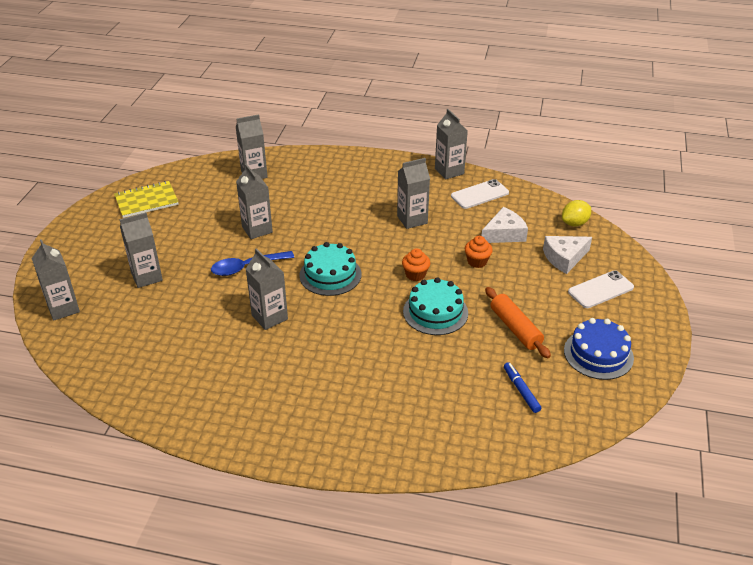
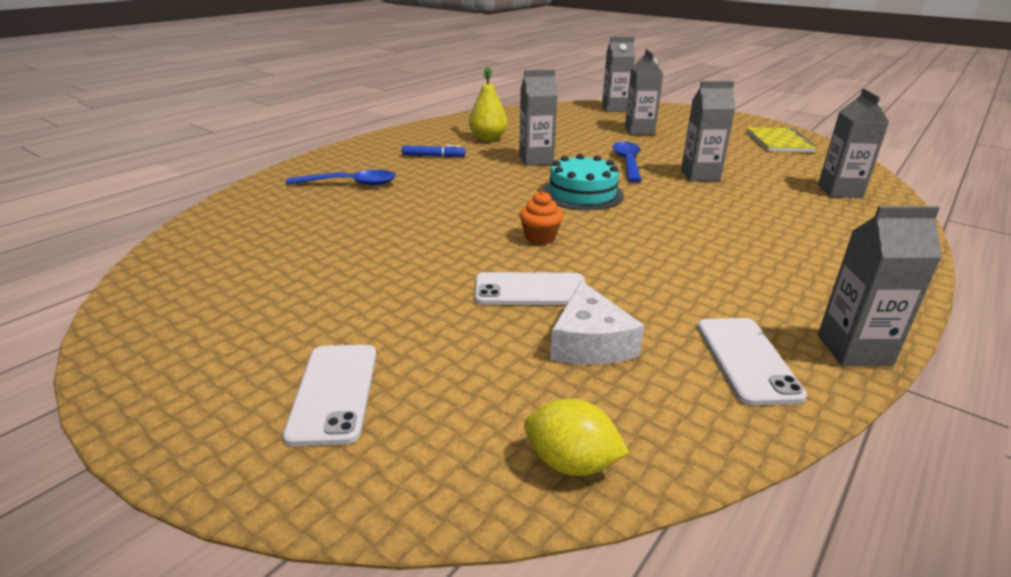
camera: 115 degrees right, 10 degrees down
grey carton [397,158,430,229] -> none
turquoise cake [403,277,468,335] -> none
orange cupcake [465,236,493,268] -> white phone [475,272,585,305]
orange rolling pin [485,287,551,358] -> none
blue marker [504,362,541,413] -> blue marker moved to [402,145,466,157]
white cheese [543,236,592,274] -> none
yellow lemon [562,200,591,227] -> yellow lemon turned 60 degrees counterclockwise [524,399,629,476]
blue cake [564,318,634,380] -> none
none -> blue spoon [286,170,396,186]
none -> yellow pear [469,67,507,141]

